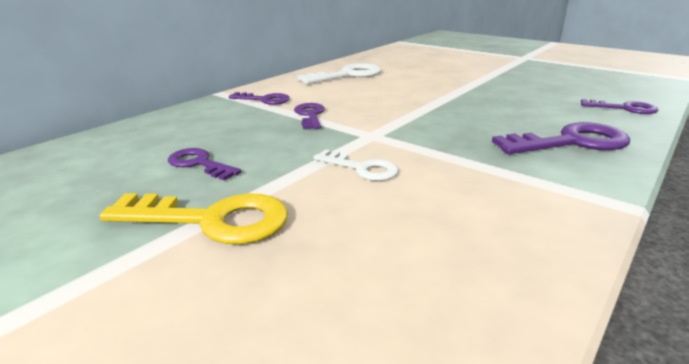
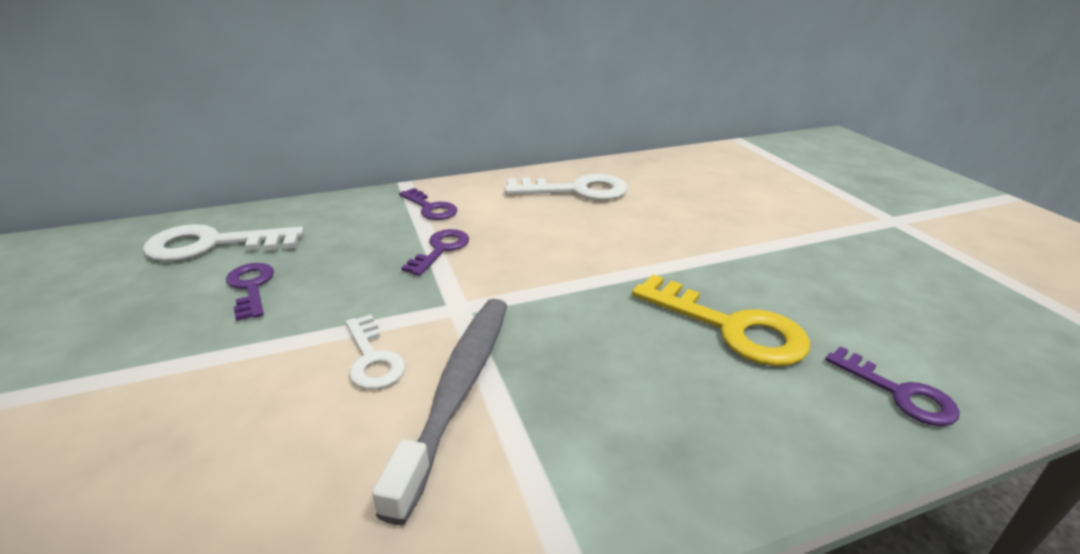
camera: 30 degrees right, 5 degrees up
yellow key [100,193,288,244] -> yellow key moved to [632,275,810,366]
purple key [492,122,630,154] -> none
none -> white key [143,224,304,262]
none -> grey toothbrush [372,299,507,525]

